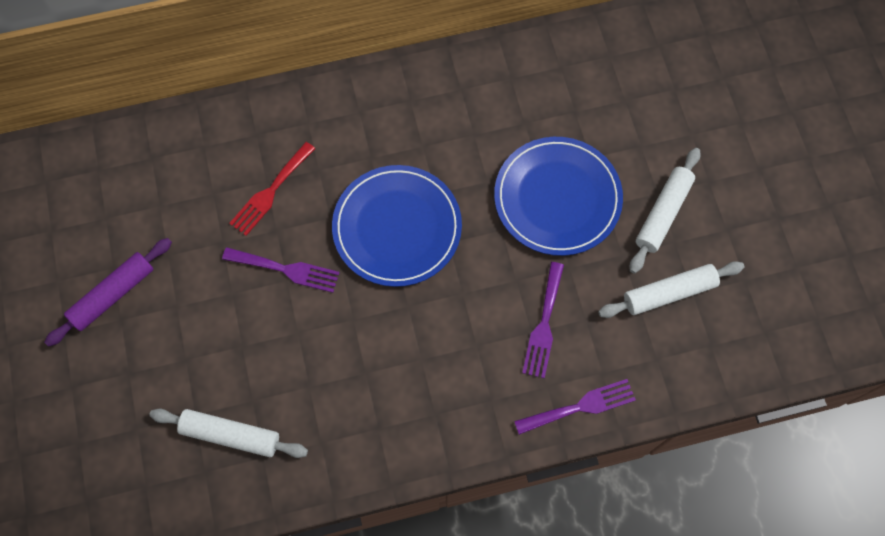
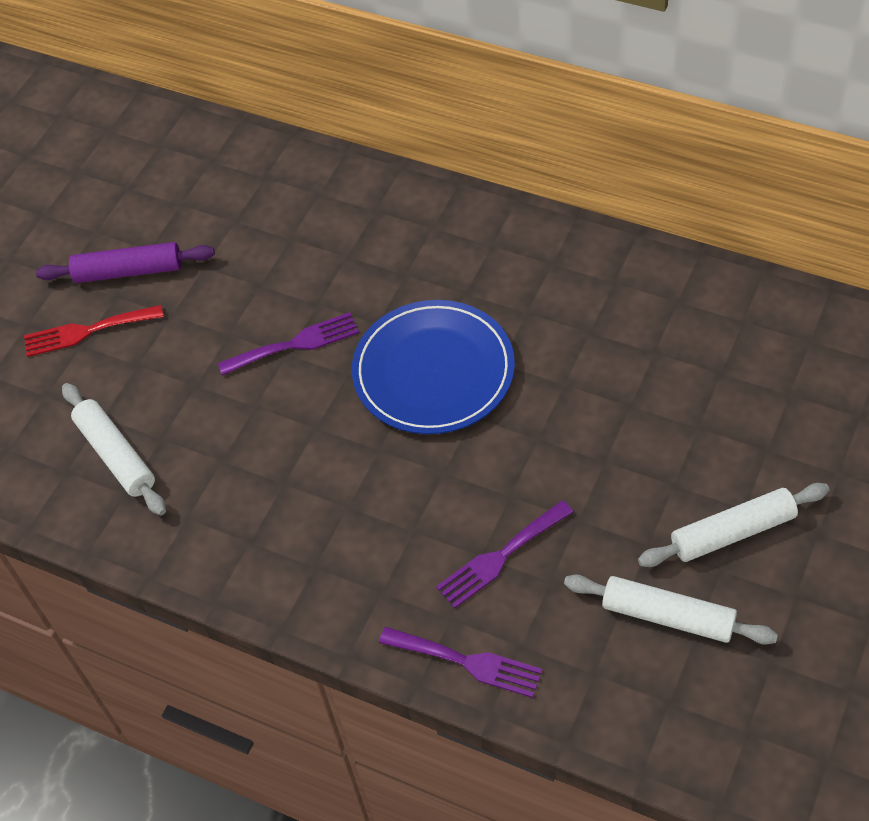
camera: 45 degrees right, 15 degrees down
purple fork [222,247,340,293] -> purple fork turned 75 degrees counterclockwise [217,312,359,376]
red fork [229,142,315,236] -> red fork moved to [24,305,164,357]
blue plate [494,137,623,256] -> none

